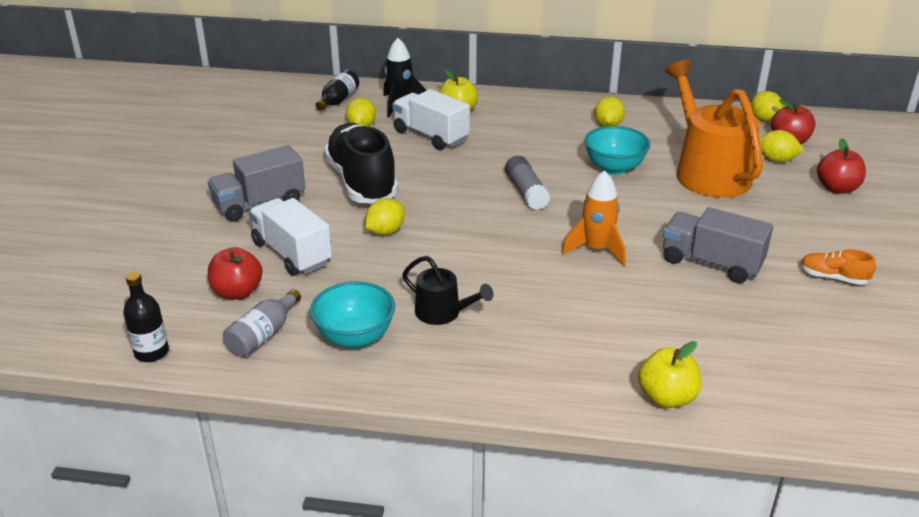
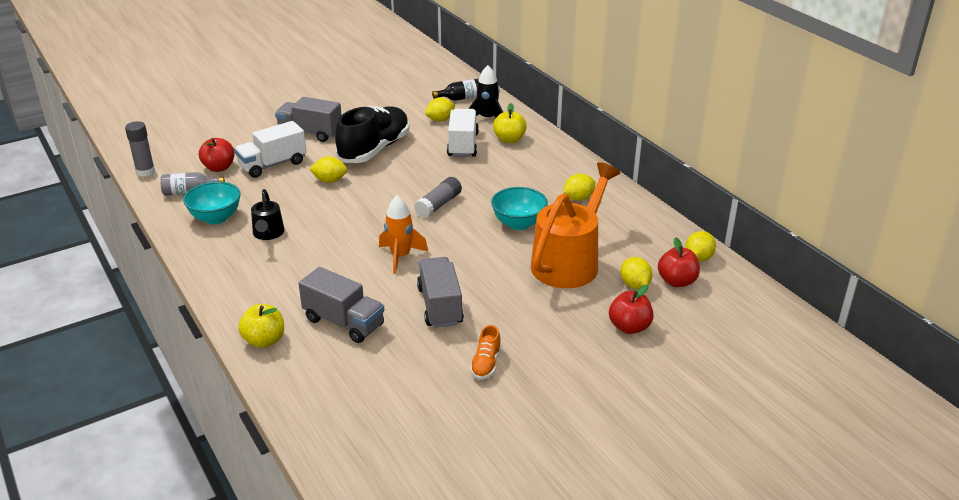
camera: 50 degrees right, 0 degrees up
black bottle [123,272,169,362] -> grey glue stick [125,121,155,177]
white truck [249,198,332,276] -> white truck turned 135 degrees counterclockwise [234,121,307,178]
orange shoe [800,249,876,285] -> orange shoe turned 150 degrees counterclockwise [470,325,501,379]
none -> grey truck [298,267,384,343]

